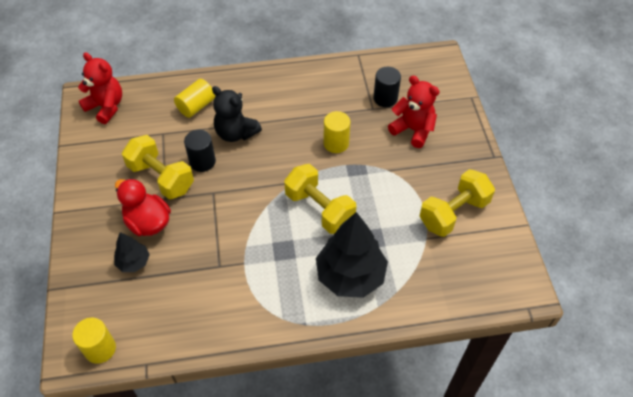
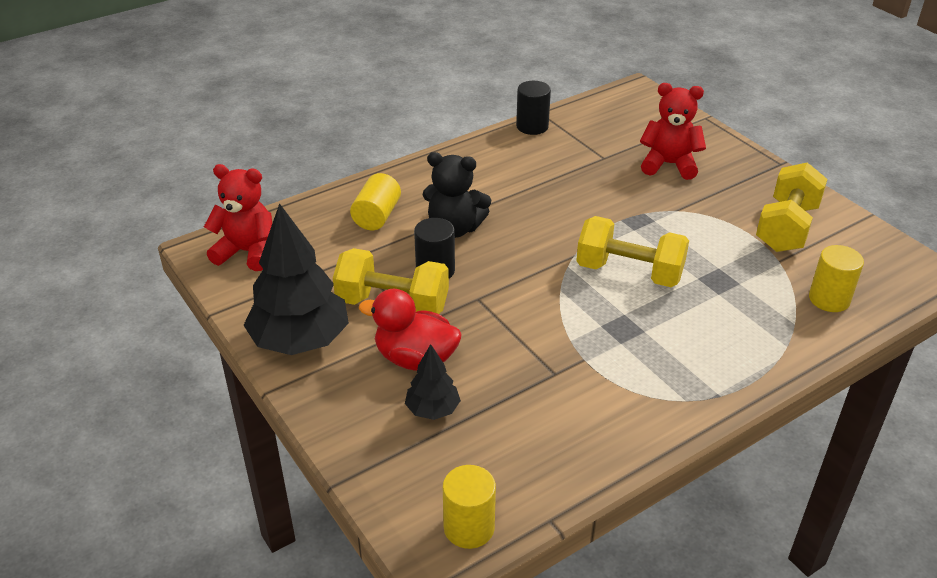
camera: 25 degrees left, 15 degrees down
black tree [316,212,388,298] -> black tree moved to [243,203,349,355]
yellow cylinder [323,111,350,153] -> yellow cylinder moved to [809,245,864,312]
black cylinder [373,67,401,107] -> black cylinder moved to [516,81,551,135]

